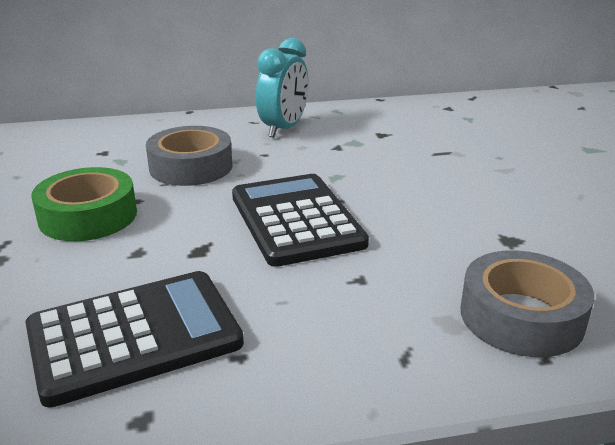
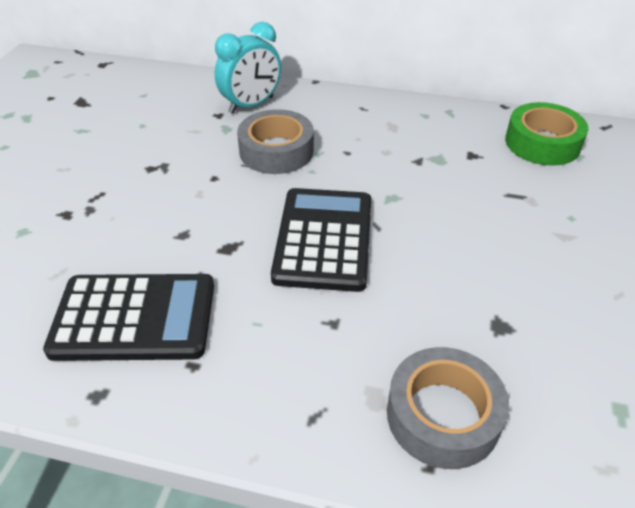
camera: 25 degrees right, 15 degrees up
green tape [32,167,137,241] -> green tape moved to [505,102,588,166]
turquoise clock [256,38,308,138] -> turquoise clock moved to [215,22,281,114]

